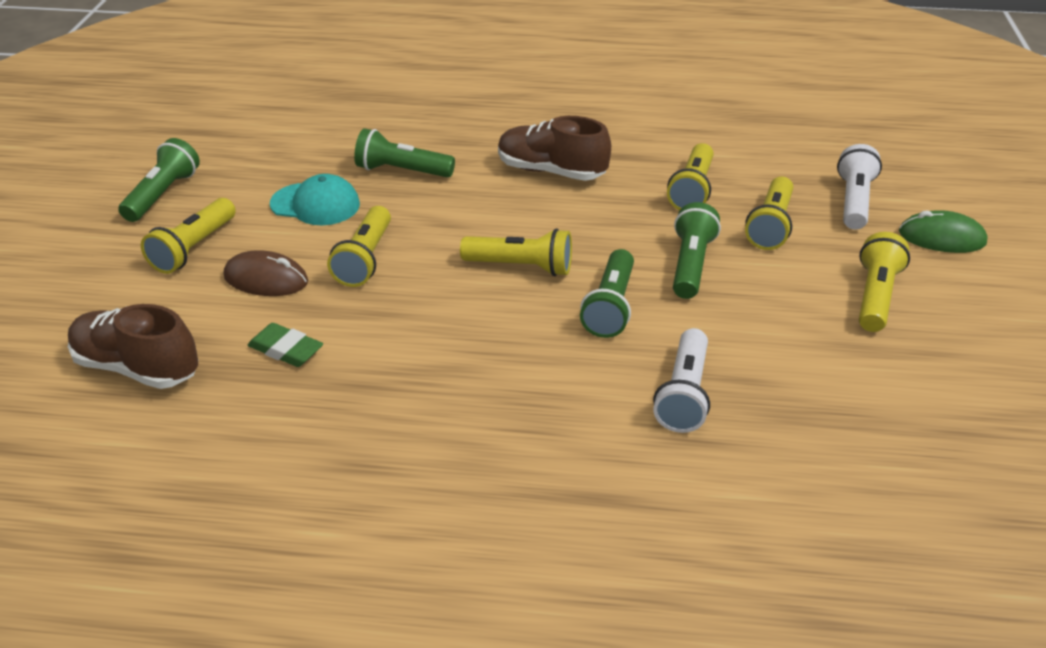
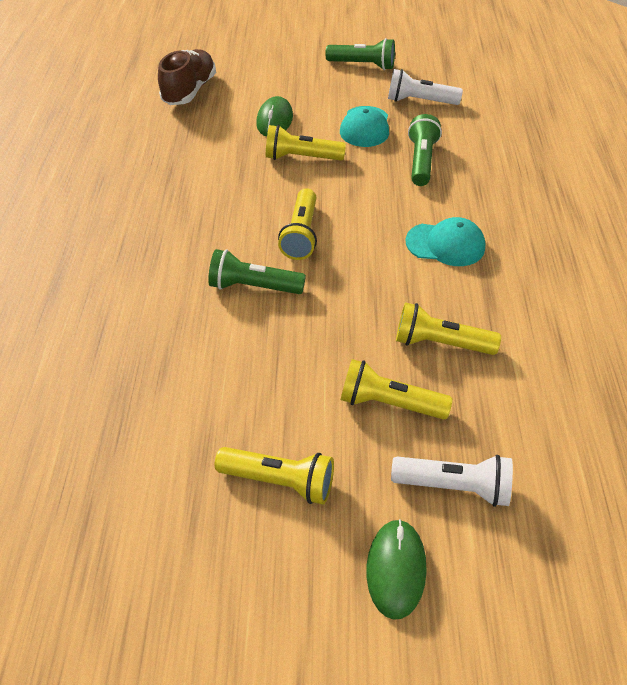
camera: 85 degrees right, 10 degrees up
yellow flashlight [141,198,236,274] -> none
brown mouse [224,250,308,296] -> green mouse [256,96,293,136]
green eraser [248,323,323,367] -> none
brown shoe [498,116,611,181] -> turquoise cap [405,217,485,266]
white flashlight [653,328,710,433] -> white flashlight moved to [388,69,463,105]
green flashlight [673,202,721,299] -> none

